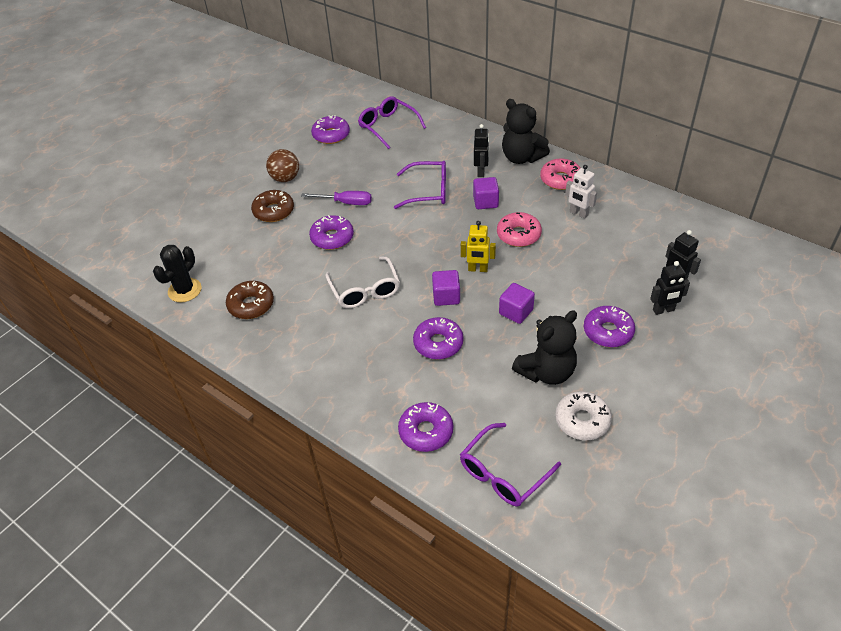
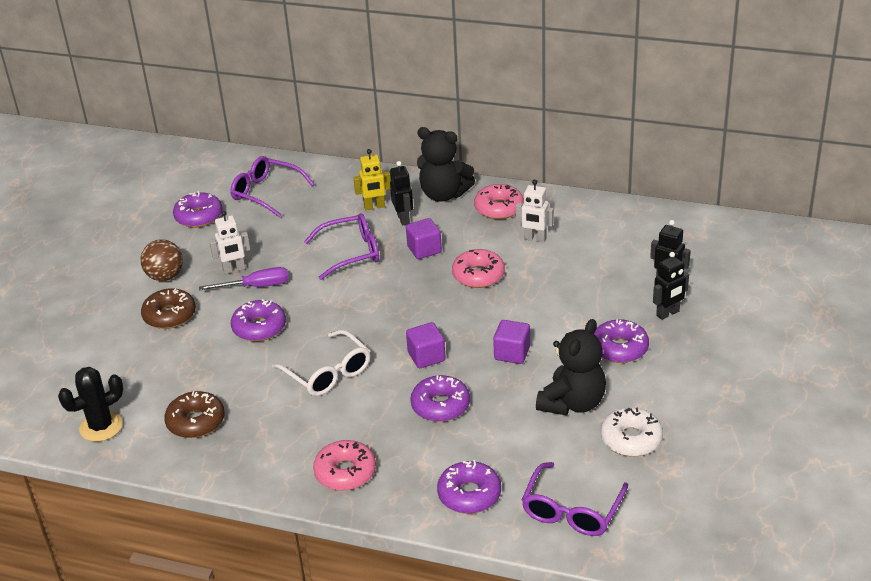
camera: 20 degrees left, 10 degrees down
black cactus [153,245,201,302] -> black cactus turned 45 degrees clockwise [58,367,123,442]
yellow robot [461,221,496,272] -> yellow robot moved to [354,149,391,210]
none -> white robot [209,210,250,274]
none -> pink donut [313,440,376,491]

